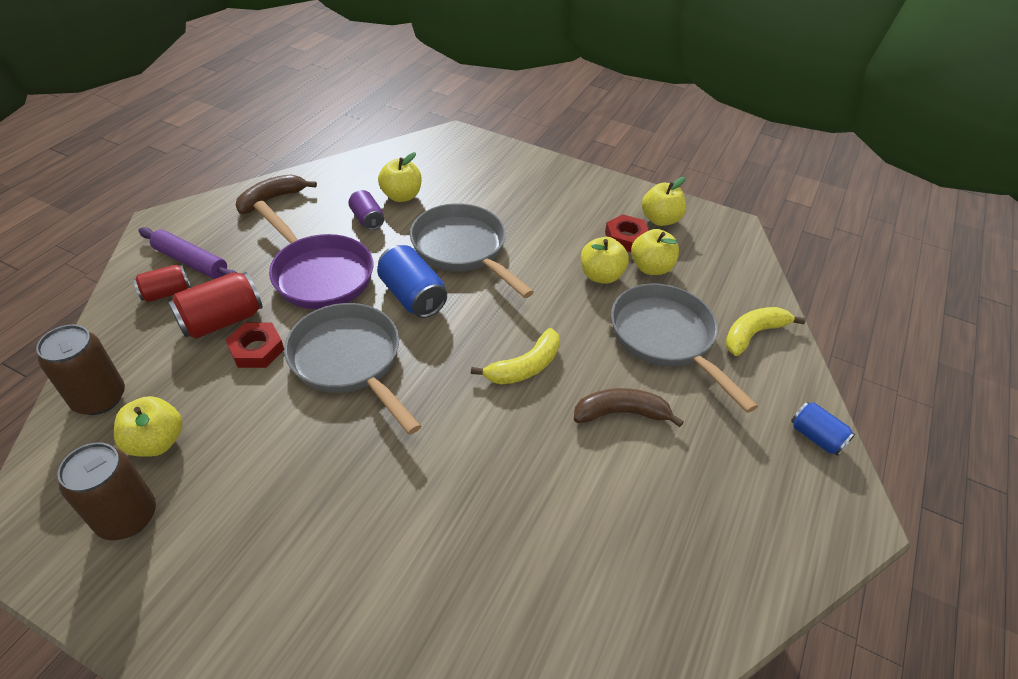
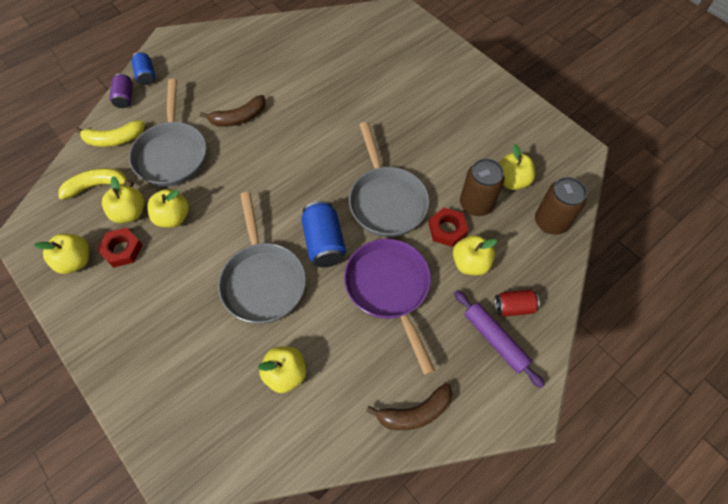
camera: 155 degrees left, 15 degrees up
brown can [57,442,156,540] -> brown can moved to [460,158,505,216]
red can [168,272,263,339] -> yellow apple [453,235,497,275]
purple can [348,190,384,230] -> purple can moved to [110,73,133,108]
yellow banana [471,328,560,385] -> yellow banana moved to [58,168,134,200]
brown banana [574,388,684,427] -> brown banana turned 45 degrees counterclockwise [200,95,266,127]

